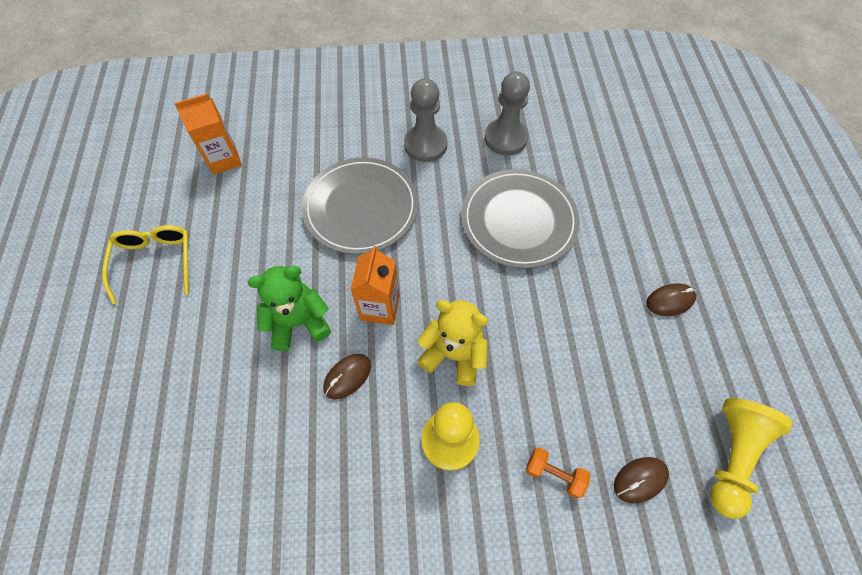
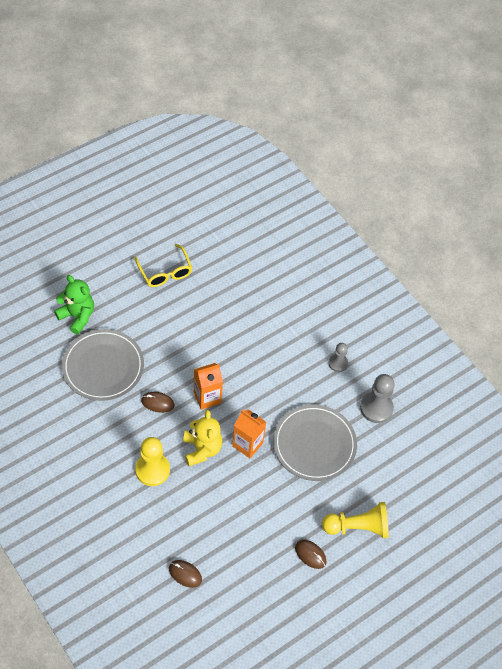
camera: 55 degrees right, 5 degrees down
yellow glasses [102,225,189,304] -> yellow glasses turned 105 degrees clockwise [135,244,192,287]
orange carton [174,93,242,175] -> orange carton moved to [232,409,266,458]
green teddy bear [247,266,331,351] -> green teddy bear moved to [54,275,94,334]
grey plate [302,158,418,254] -> grey plate moved to [62,329,144,401]
grey pawn [404,78,448,162] -> grey pawn [328,343,348,372], size x0.60
orange dumbbell [526,447,591,498] -> none
yellow pawn [710,398,793,519] -> yellow pawn moved to [322,502,389,538]

